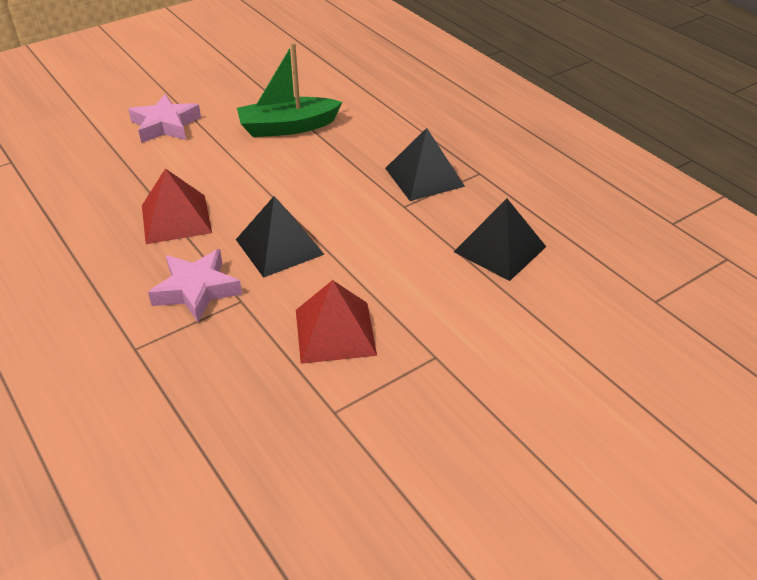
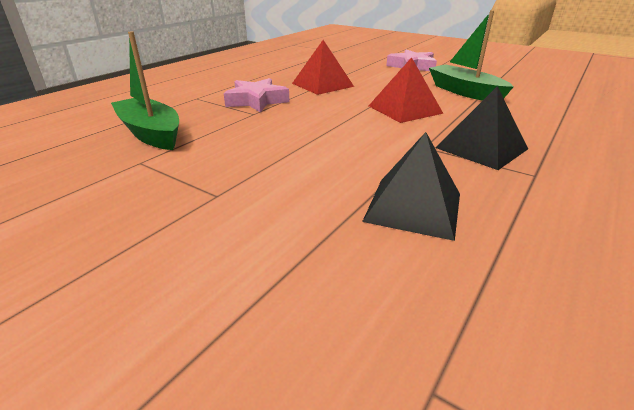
camera: 70 degrees right, 10 degrees down
black pyramid [236,196,325,278] -> none
red pyramid [296,280,377,364] -> red pyramid moved to [369,57,444,123]
none -> green boat [111,31,179,150]

